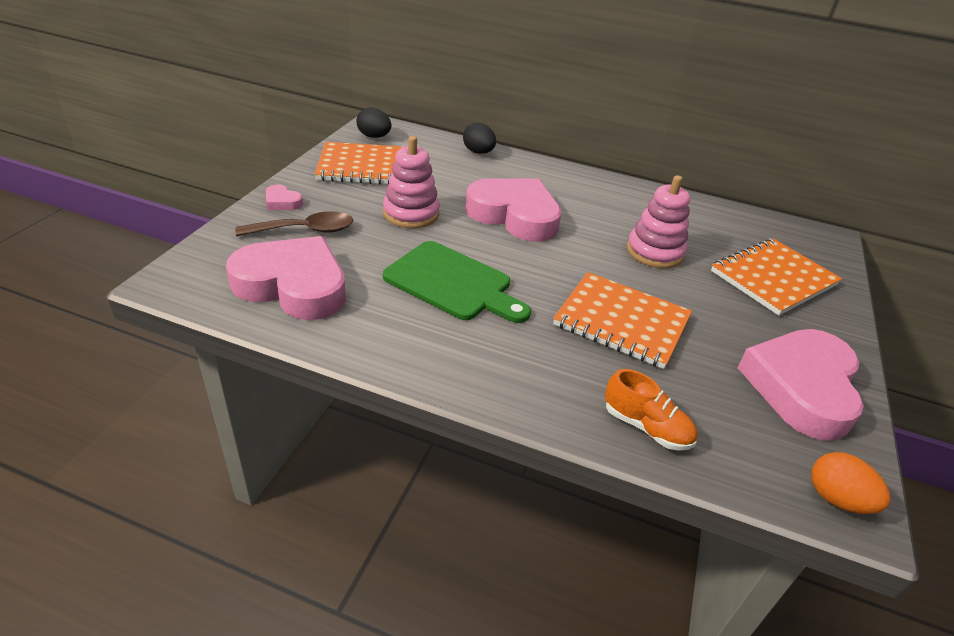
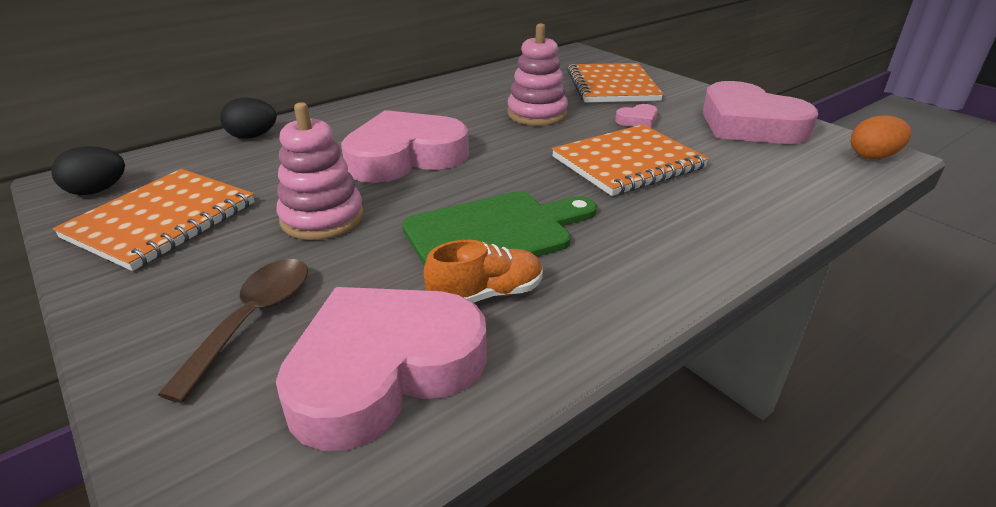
camera: 55 degrees left, 5 degrees down
pink heart [266,184,303,210] -> pink heart moved to [615,104,658,128]
orange shoe [605,369,698,451] -> orange shoe moved to [424,240,543,303]

